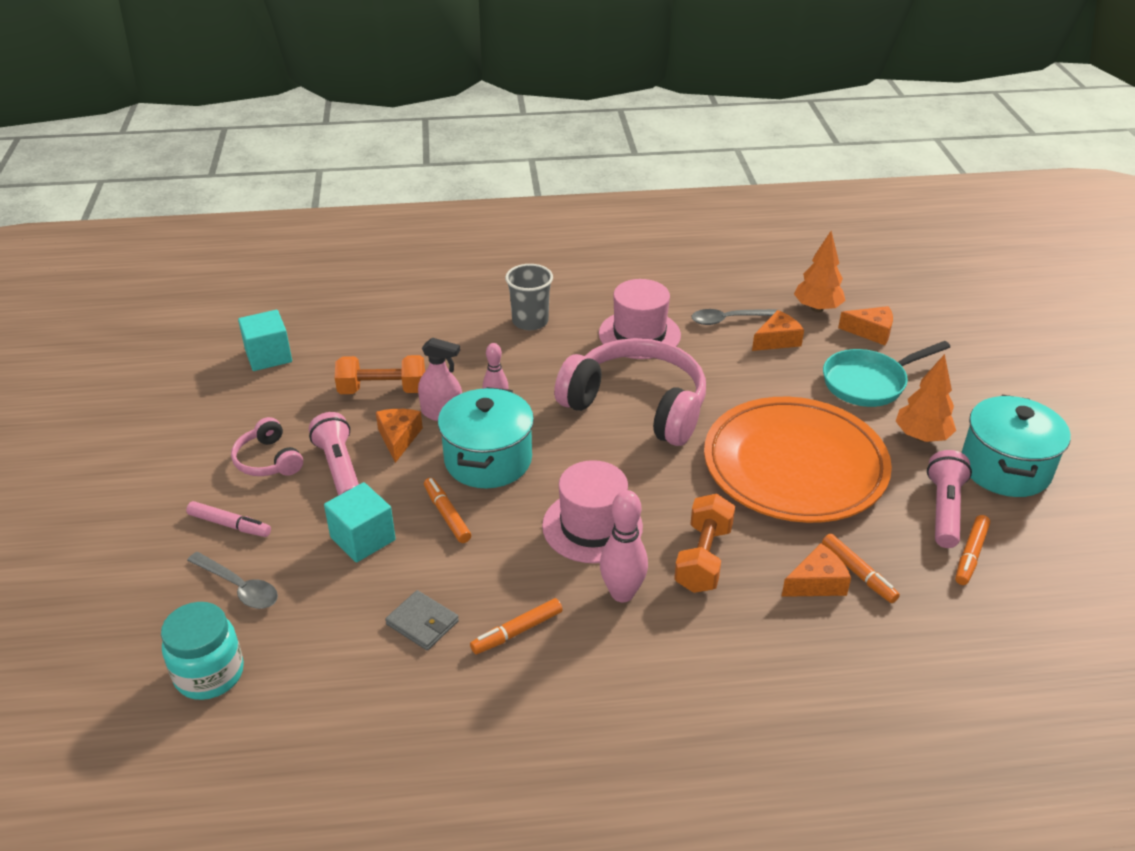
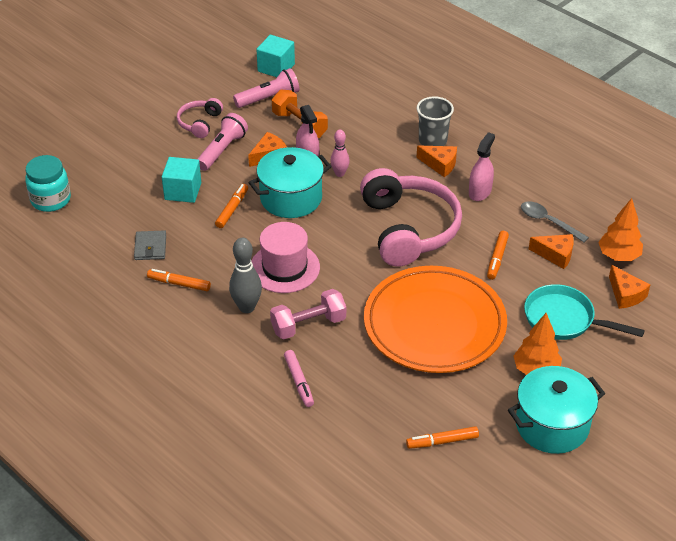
camera: 50 degrees right, 5 degrees up
pink marker [186,501,271,537] -> pink marker moved to [284,350,314,407]
grey spoon [187,552,278,609] -> none
pink hat [599,279,681,359] -> pink spray bottle [469,132,495,201]
pink bowling pin [600,490,648,602] -> grey bowling pin [229,238,262,313]
orange dumbbell [674,494,735,593] -> pink dumbbell [270,289,346,339]
orange cheese [781,543,851,597] -> orange cheese moved to [417,145,457,177]
orange marker [822,534,900,603] -> orange marker moved to [487,231,509,280]
pink flashlight [927,450,972,548] -> pink flashlight moved to [233,68,299,108]

